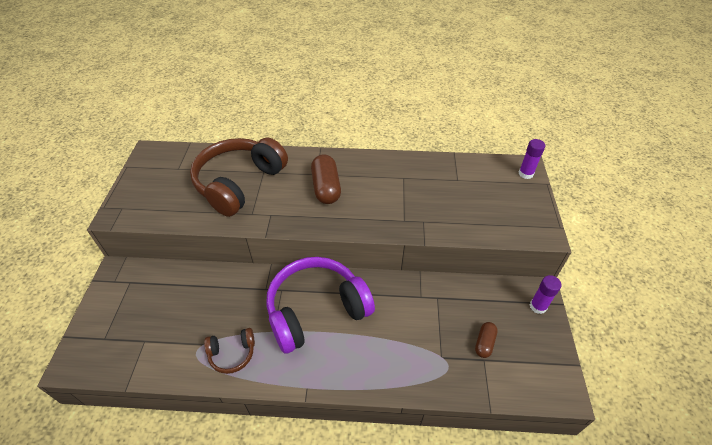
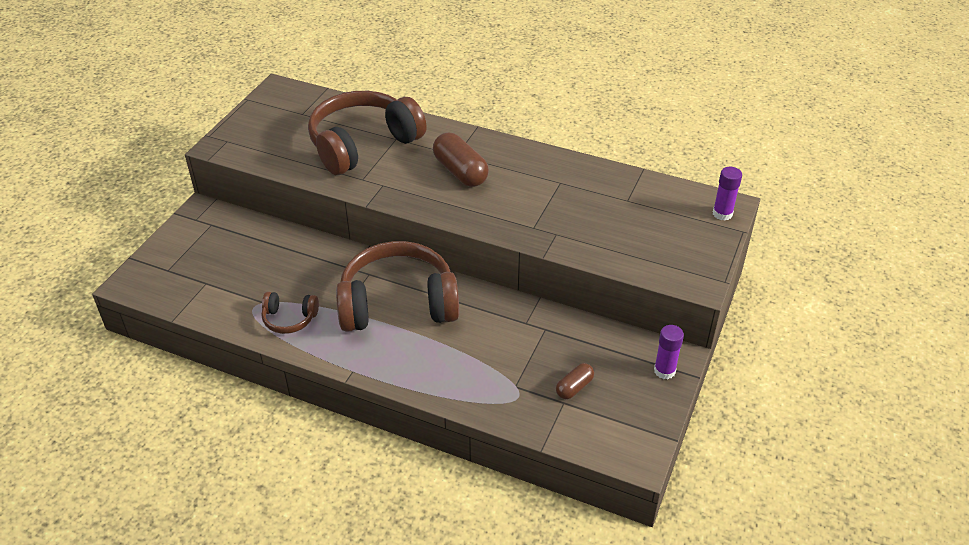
camera: 20 degrees right, 5 degrees down
purple headphones [266,257,375,354] -> brown headphones [336,241,459,332]
brown capsule [311,154,341,204] -> brown capsule turned 45 degrees counterclockwise [433,132,489,187]

